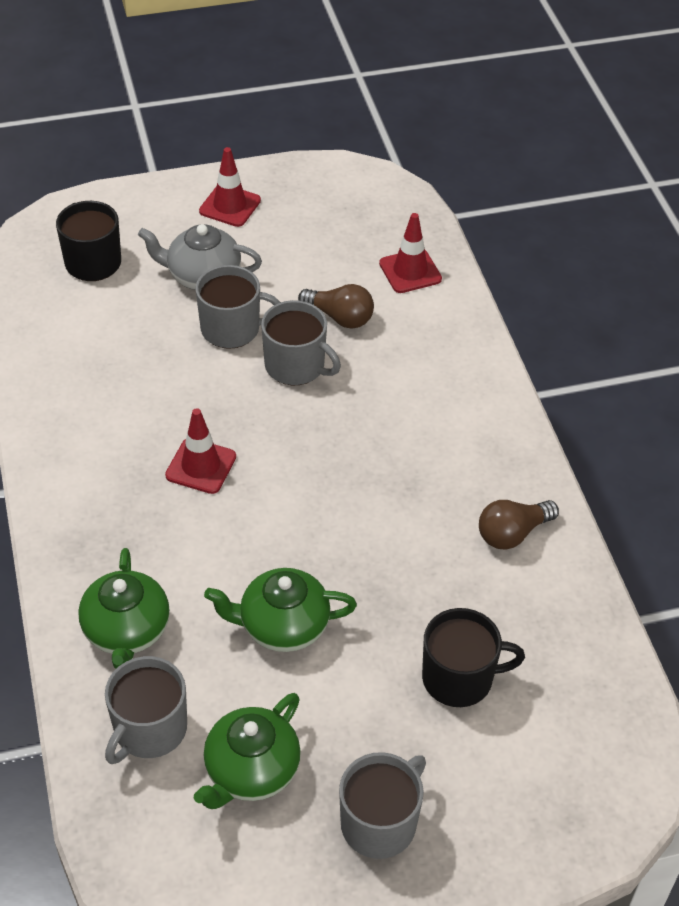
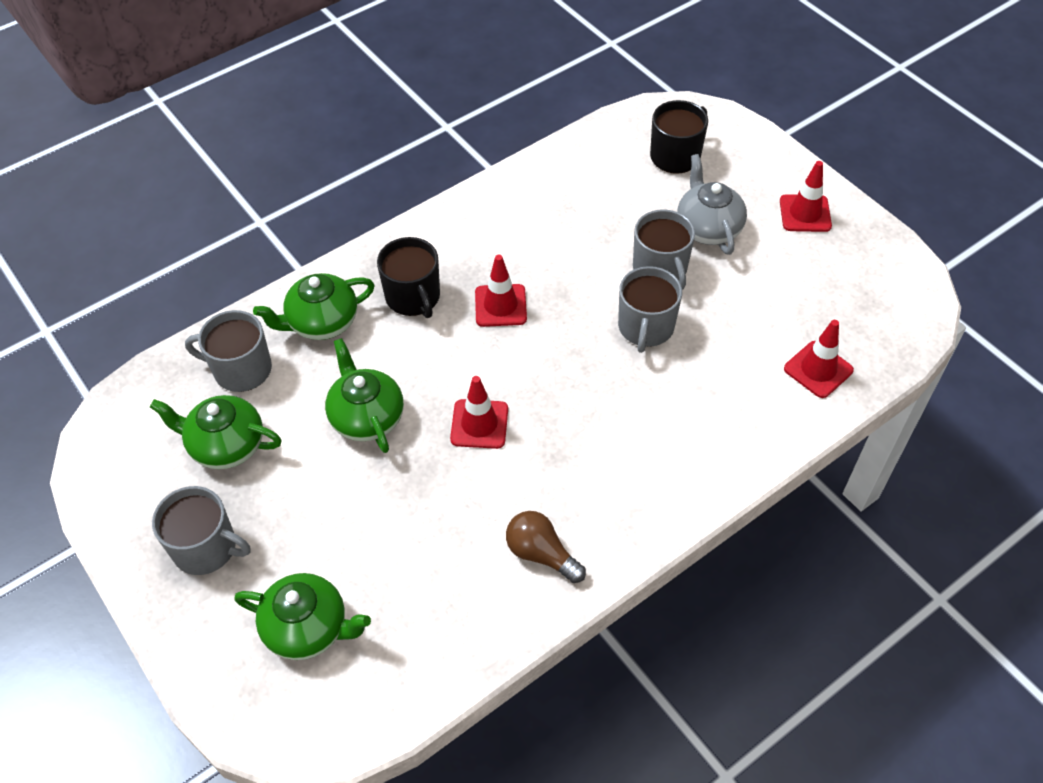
camera: 70 degrees right, 5 degrees up
brown light bulb [298,284,374,329] -> none
black mug [422,608,525,707] -> black mug moved to [377,237,440,318]
none -> green teapot [234,573,371,660]
none -> red traffic cone [450,376,508,449]

